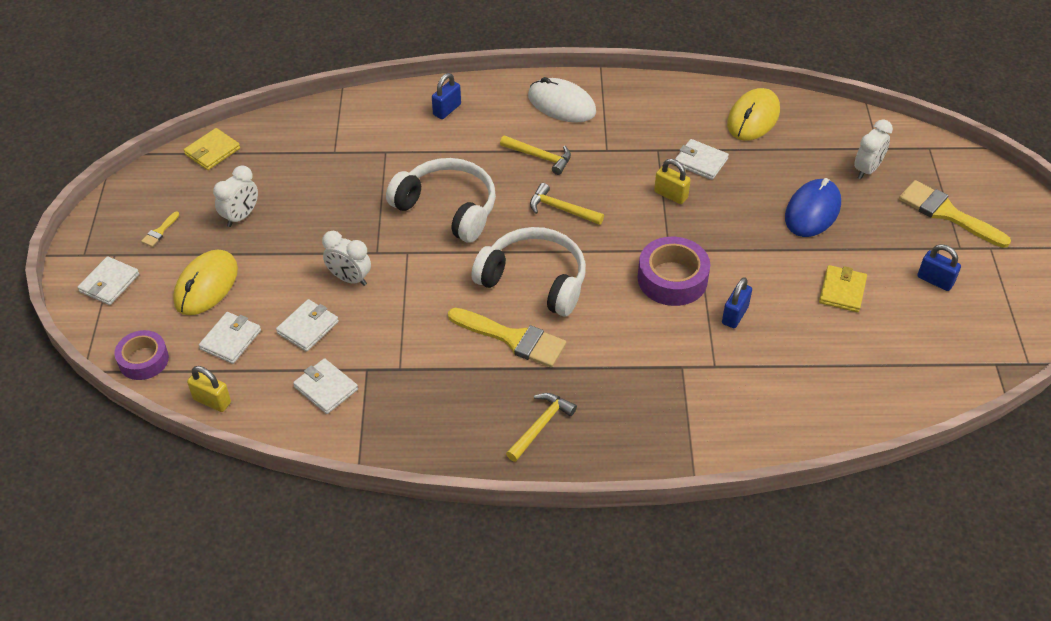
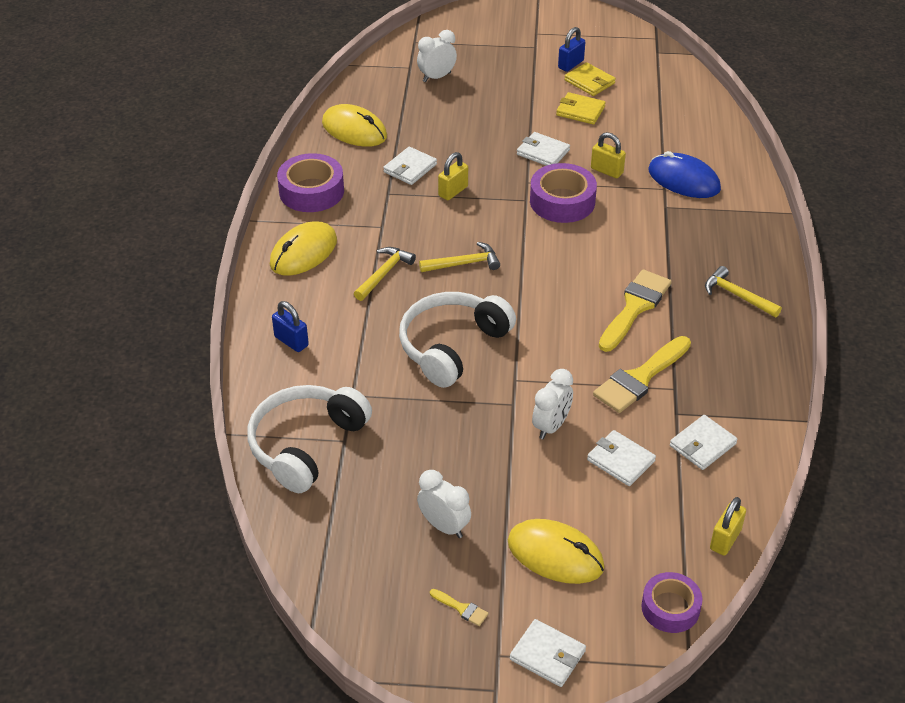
camera: 85 degrees left, 5 degrees down
yellow wallet [184,128,240,170] -> yellow wallet moved to [564,62,616,96]
white wallet [199,312,261,364] -> white wallet moved to [517,132,570,166]
white headphones [471,227,586,317] -> white headphones moved to [247,385,372,493]
white mouse [528,77,596,123] -> yellow mouse [270,221,337,276]
yellow hammer [530,183,604,225] -> yellow hammer turned 135 degrees counterclockwise [419,242,500,272]
blue padlock [722,277,752,328] -> yellow padlock [591,132,626,178]
blue mouse [785,178,841,237] -> blue mouse moved to [648,151,721,198]
white clock [854,119,893,179] -> white clock turned 75 degrees counterclockwise [417,30,457,82]
yellow brush [899,180,1011,248] -> yellow brush moved to [593,336,691,413]
none -> purple tape [277,153,344,212]

